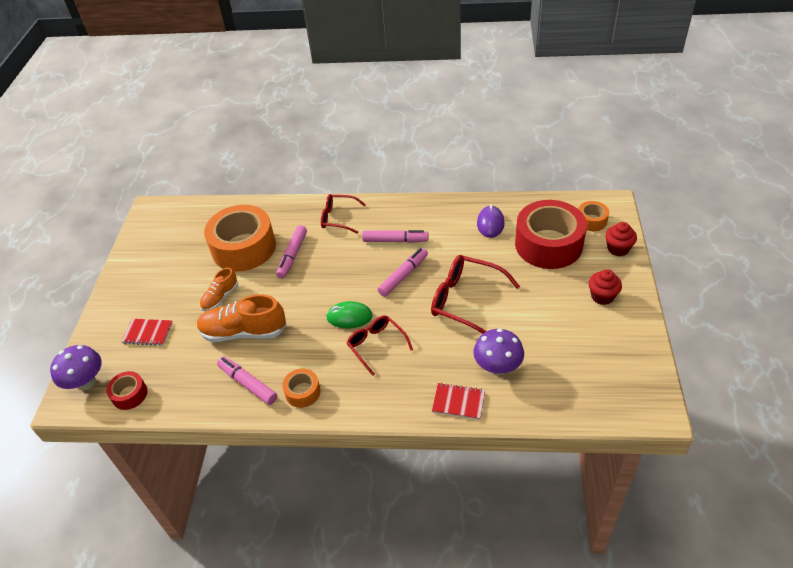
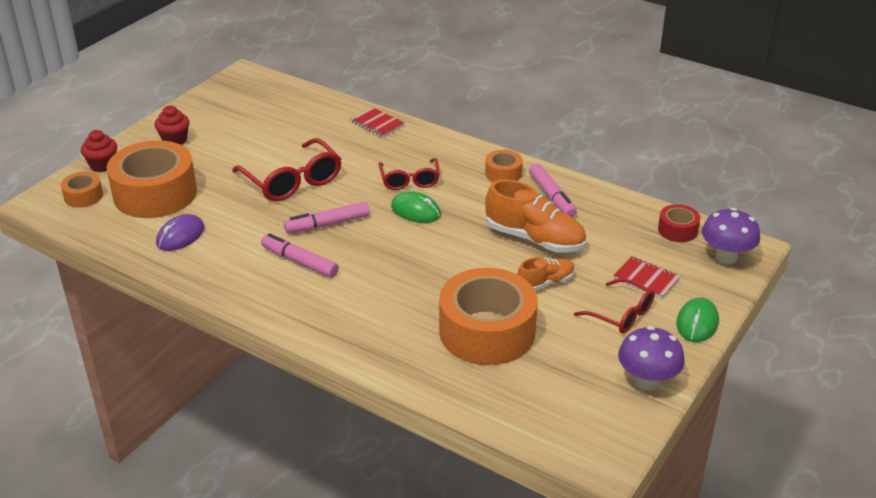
camera: 155 degrees left, 10 degrees down
pink marker [276,225,307,279] -> none
red glasses [321,194,366,234] -> red glasses moved to [574,278,655,333]
purple mushroom [473,328,524,376] -> purple mushroom moved to [618,326,685,390]
red tape [515,200,587,269] -> orange tape [107,140,197,218]
none -> green mouse [676,297,719,342]

